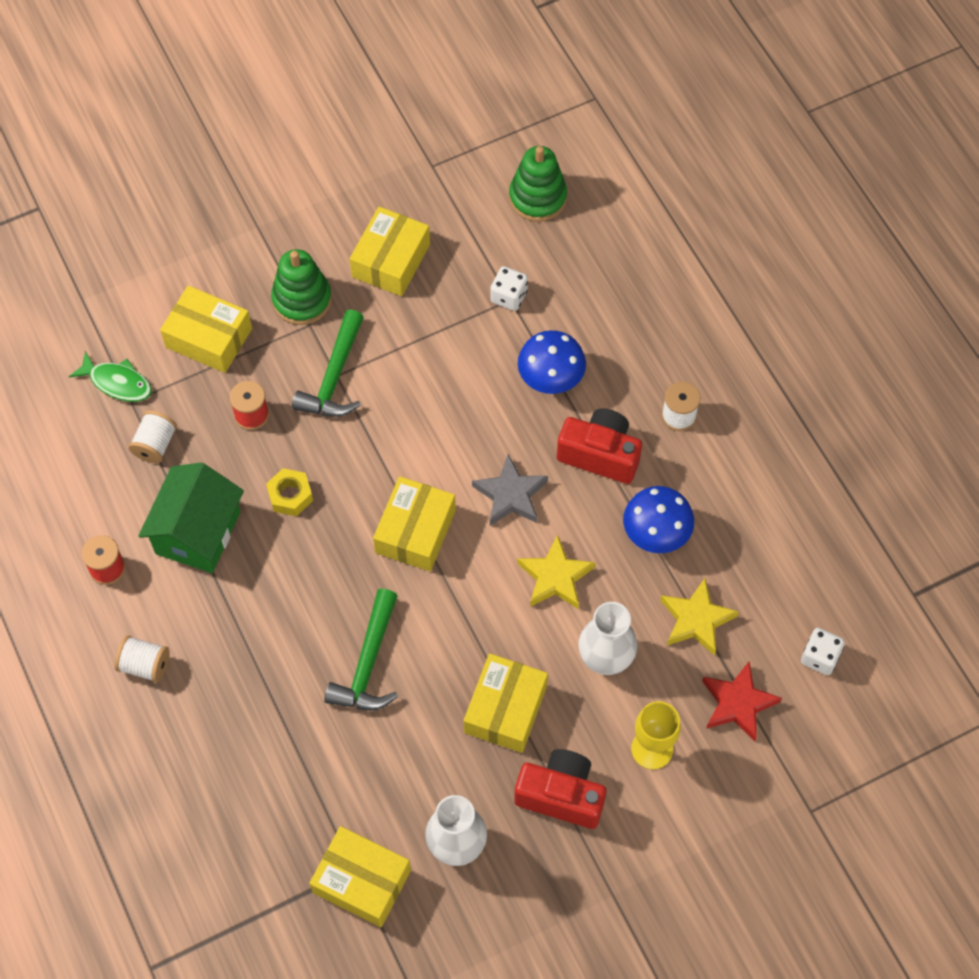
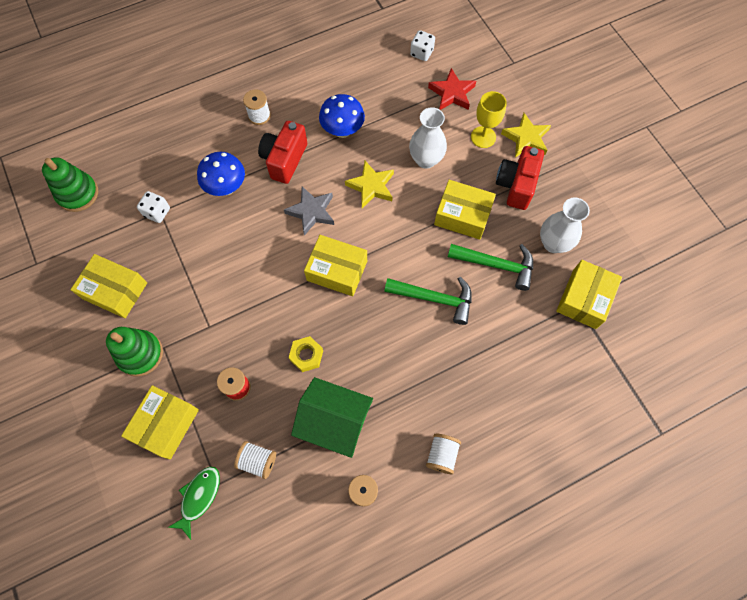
camera: 90 degrees left, 5 degrees up
green hammer [292,309,364,417] -> green hammer moved to [448,244,533,291]
yellow star [660,578,739,656] -> yellow star moved to [501,113,551,157]

